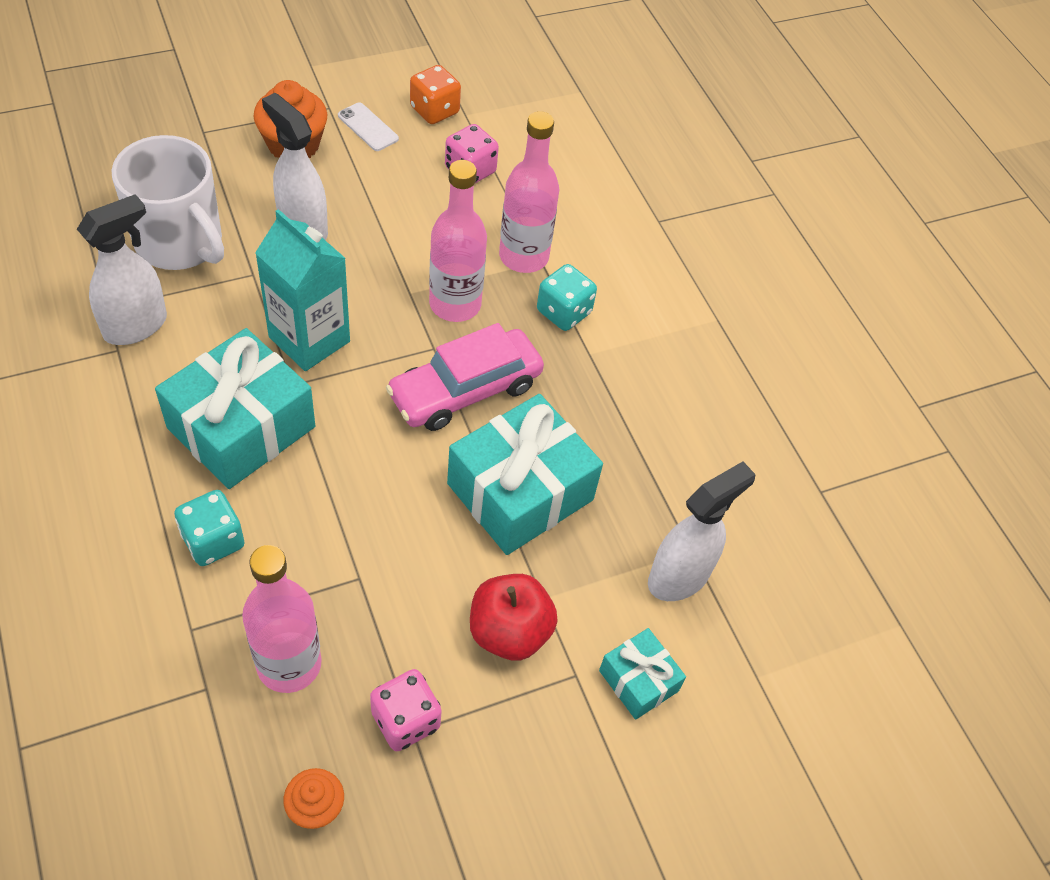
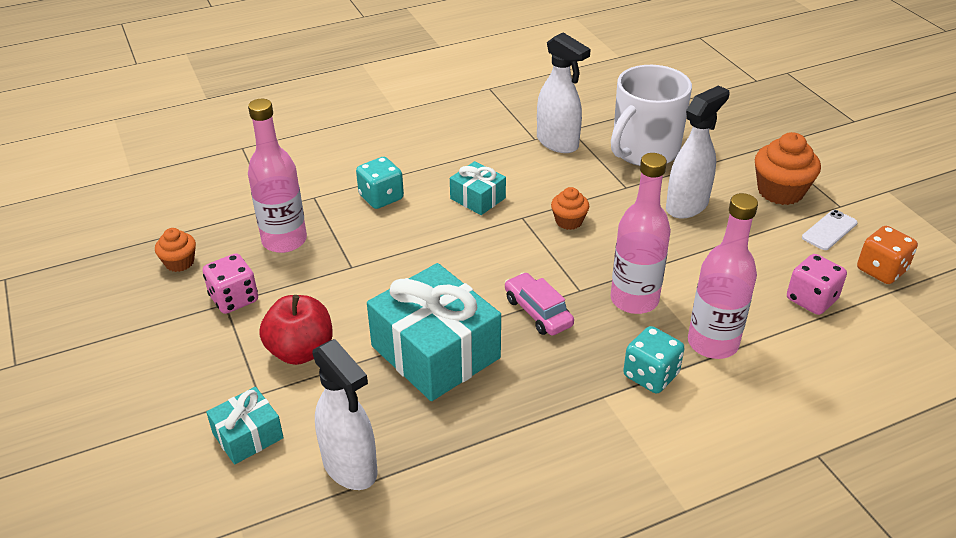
camera: 95 degrees right, 15 degrees down
turquoise gift [155,328,315,489] -> turquoise gift [450,161,506,215], size x0.51
turquoise carton [255,209,350,371] -> orange cupcake [551,187,589,230]
pink car [386,323,544,431] -> pink car [505,272,574,336], size x0.61

